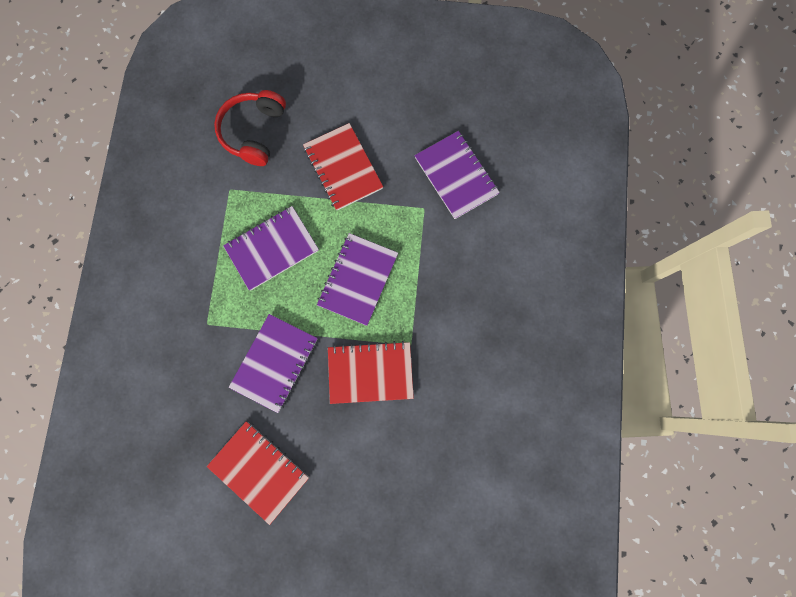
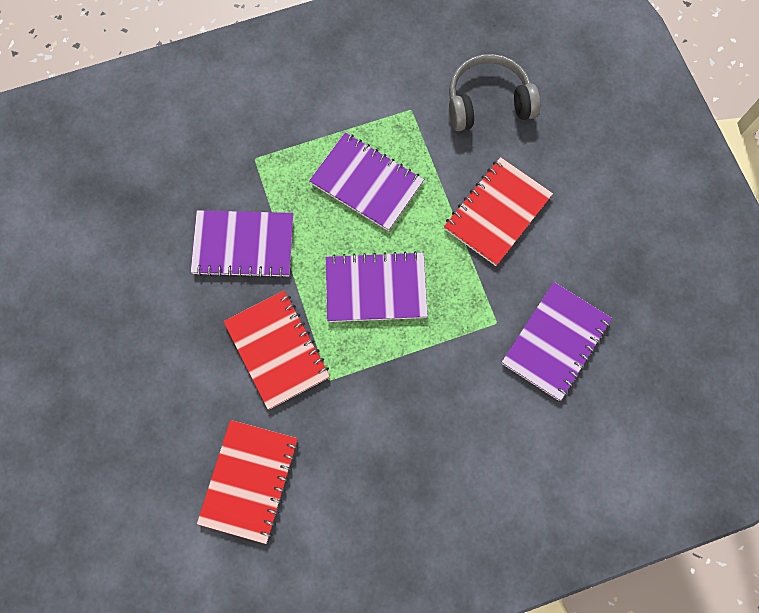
camera: 65 degrees right, 5 degrees down
red notebook [207,421,309,525] -> red notebook moved to [197,420,298,544]
red headphones [214,90,286,166] -> grey headphones [449,54,541,131]

